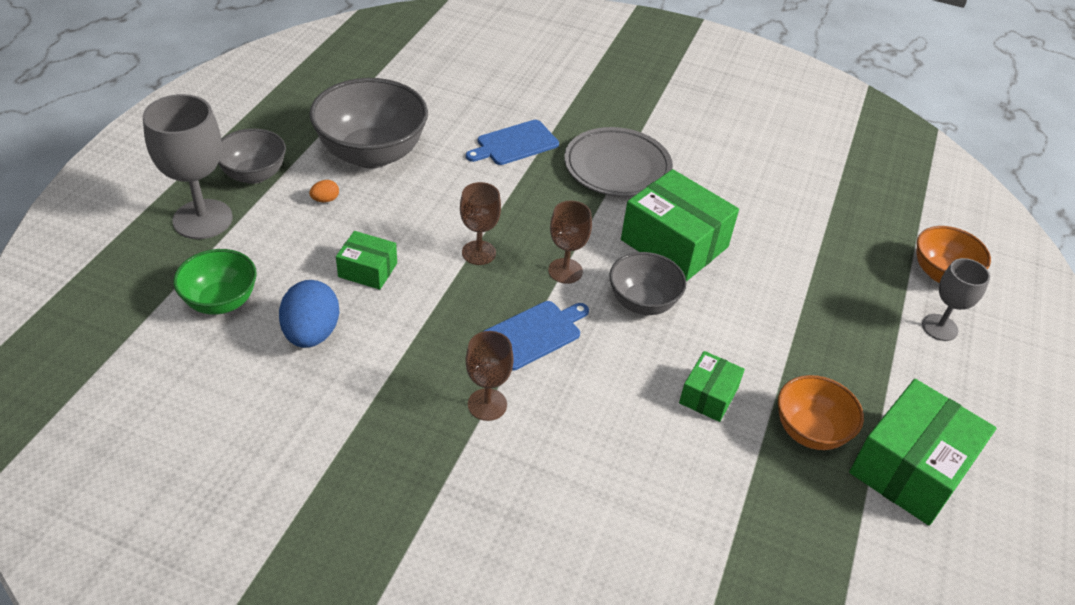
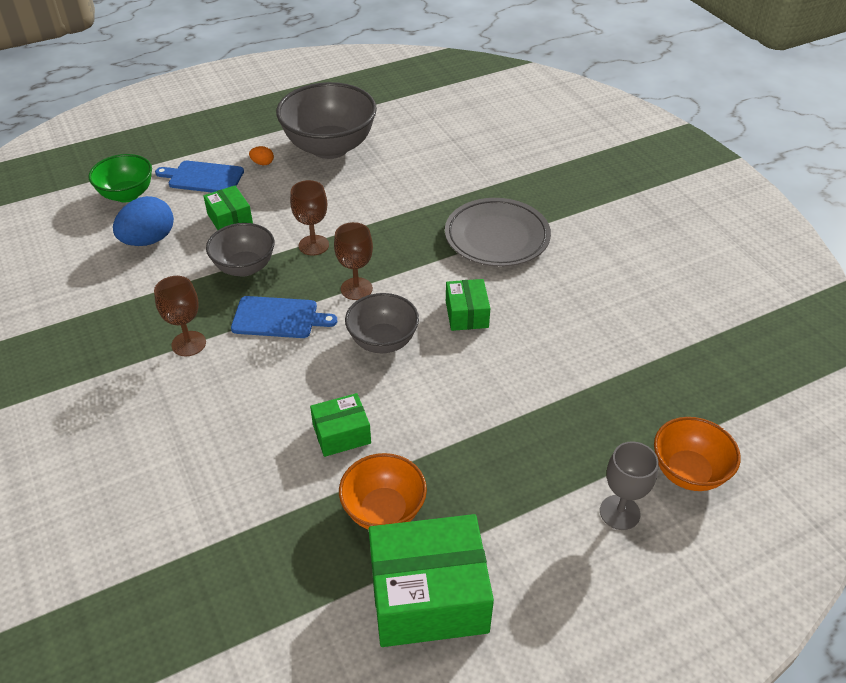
camera: 45 degrees right, 0 degrees up
grey goblet [143,94,233,239] -> none
grey bowl [218,128,286,184] -> grey bowl moved to [206,223,275,277]
blue cutting board [466,120,559,165] -> blue cutting board moved to [155,161,244,193]
green box [621,169,739,281] -> green box [446,279,490,331], size x0.53

